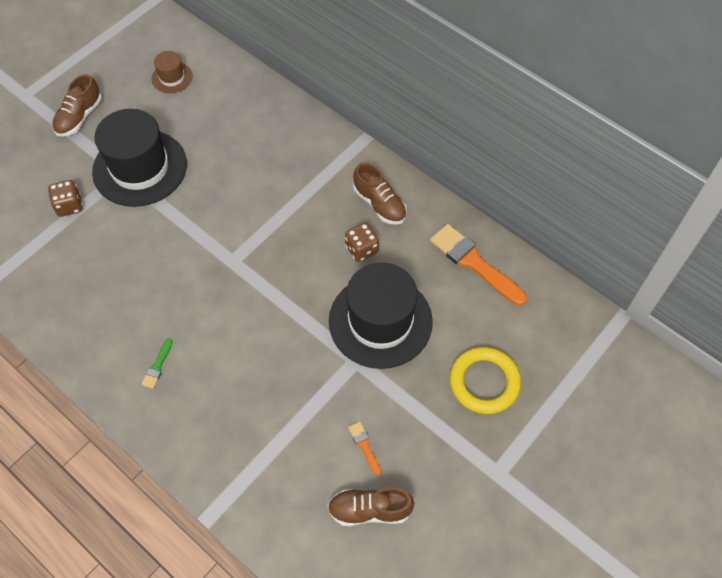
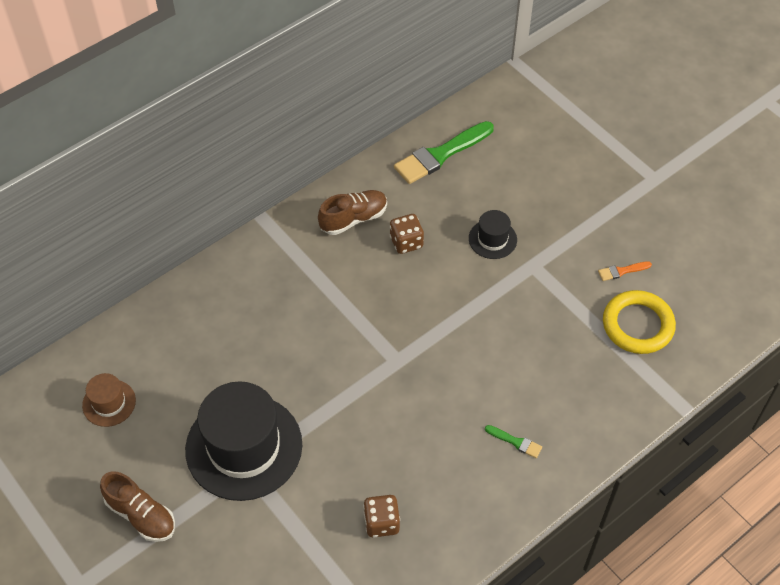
camera: 80 degrees left, 5 degrees down
brown dice [48,180,83,217] -> brown dice moved to [363,495,400,537]
brown shoe [328,487,414,526] -> none
black hat [329,262,433,369] -> black hat [469,210,517,259], size x0.46
orange brush [430,224,527,306] -> green brush [394,121,494,184]
yellow ring [449,347,521,414] -> yellow ring moved to [603,290,676,354]

